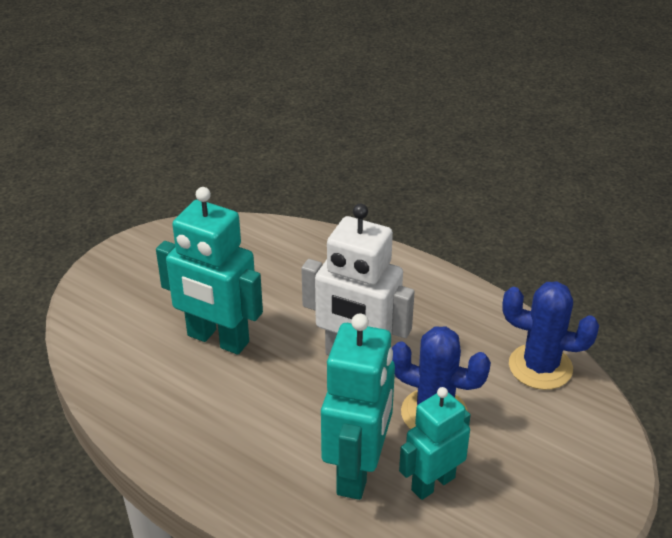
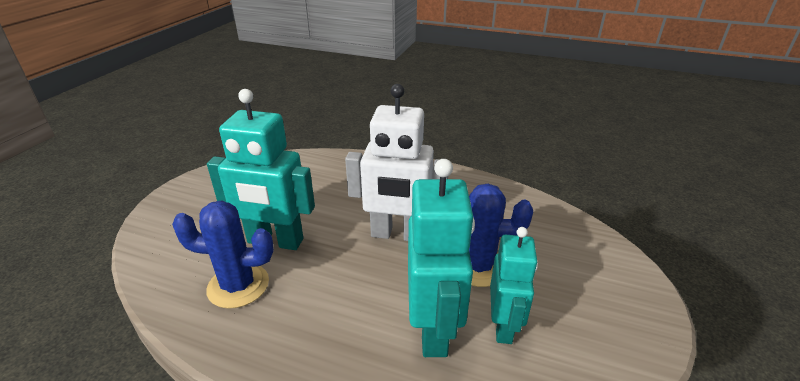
camera: 15 degrees left, 5 degrees down
turquoise robot [399,387,471,500] -> turquoise robot turned 150 degrees clockwise [490,227,538,344]
blue cactus [502,281,599,390] -> blue cactus moved to [172,201,274,309]

